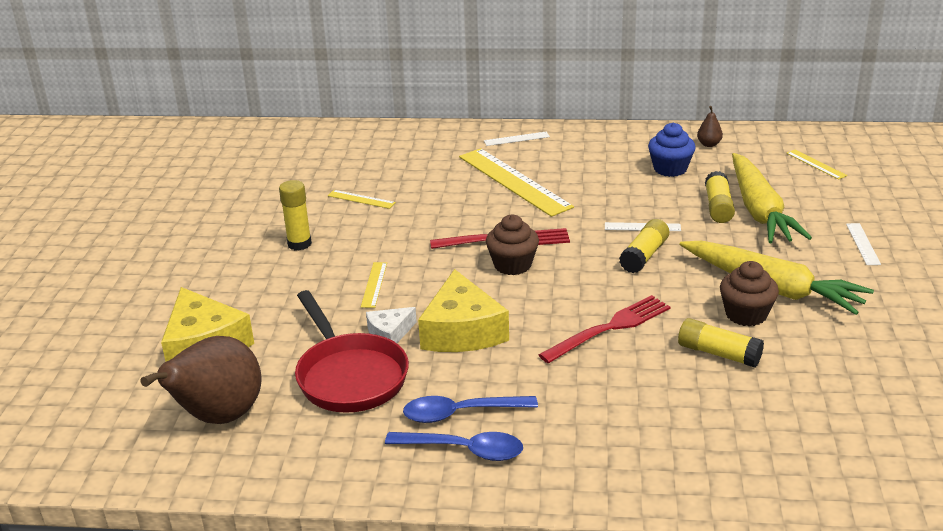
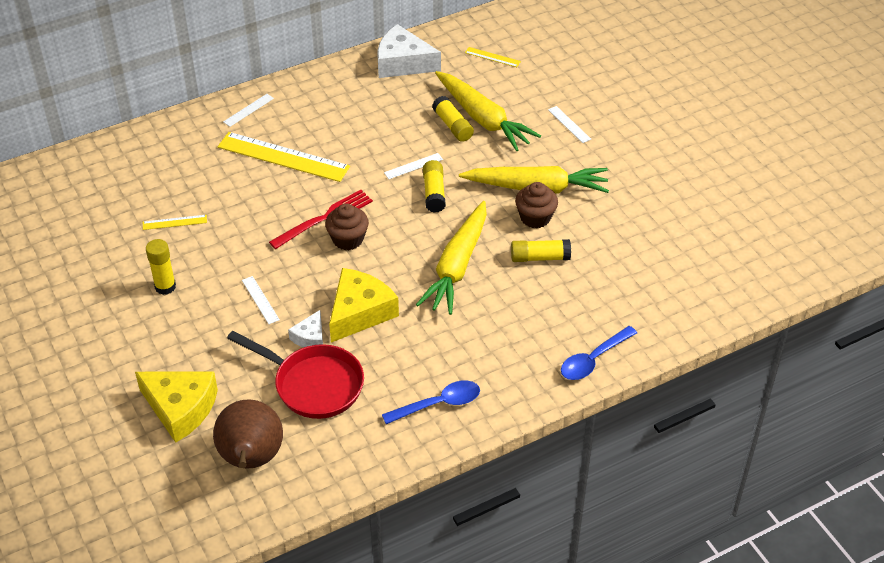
camera: 35 degrees left, 15 degrees up
yellow ruler [361,262,387,308] -> white ruler [242,276,280,324]
blue spoon [403,396,538,423] -> blue spoon moved to [561,326,637,380]
yellow cheese [418,269,509,352] -> yellow cheese turned 105 degrees counterclockwise [329,268,399,343]
red fork [539,295,670,364] -> yellow carrot [416,201,487,315]
blue cupcake [648,123,696,177] -> none
brown pear [697,106,723,147] -> white cheese [377,24,441,78]

